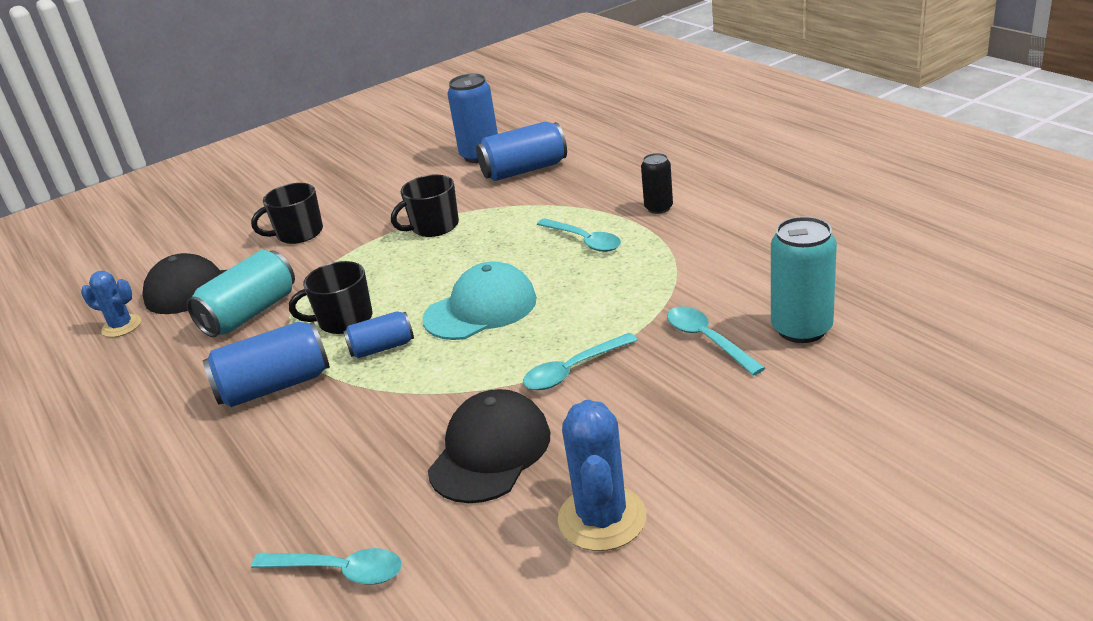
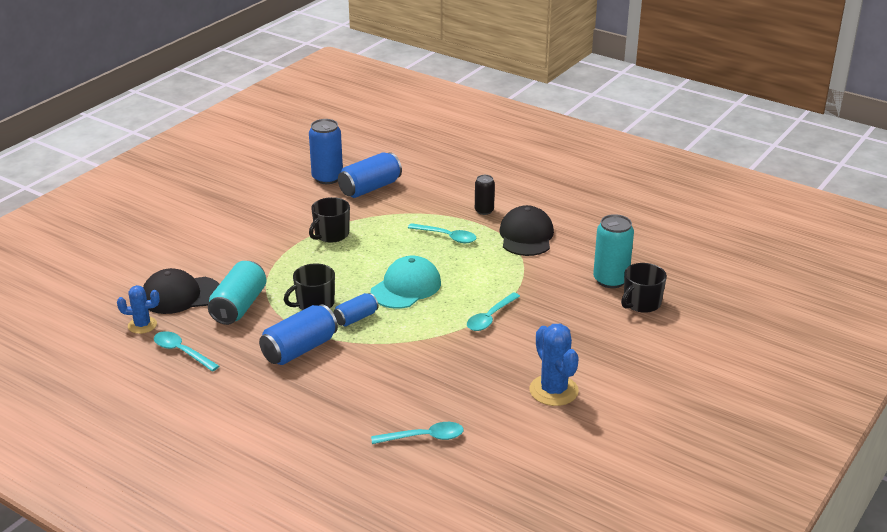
camera: 25 degrees left, 0 degrees up
black mug [251,183,323,244] -> black mug moved to [621,263,667,313]
black cap [428,389,550,503] -> black cap moved to [499,205,554,256]
turquoise spoon [667,306,765,376] -> turquoise spoon moved to [154,331,219,372]

